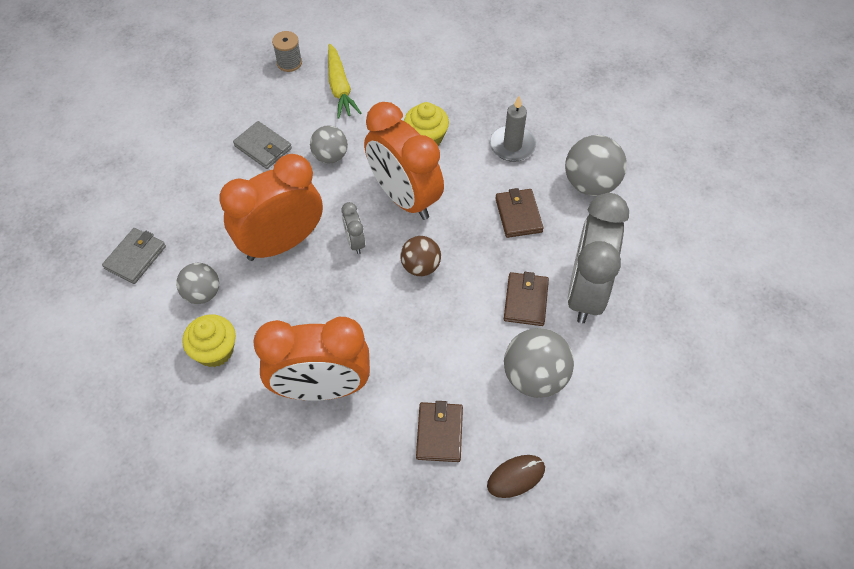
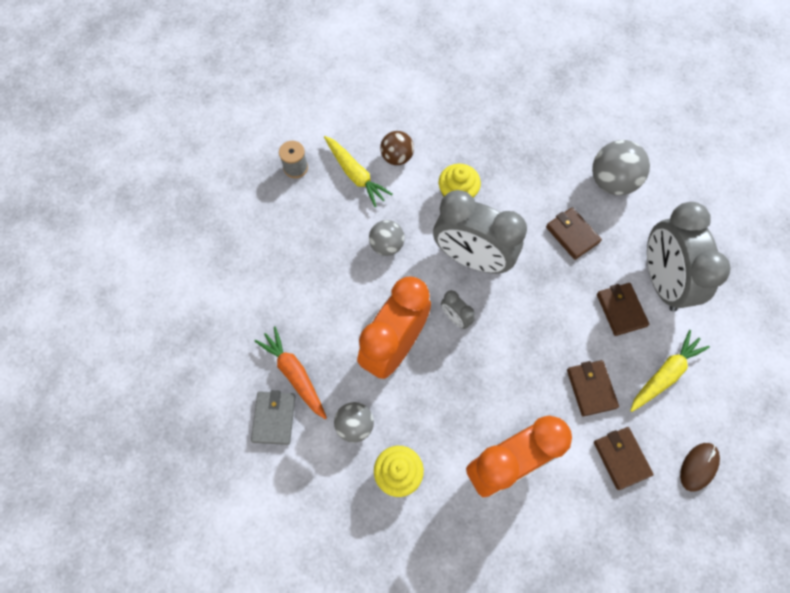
camera: 25 degrees left, 10 degrees up
grey wallet [233,121,292,169] -> none
orange clock [364,102,444,220] -> grey clock [433,190,527,274]
brown ball [400,236,441,276] -> brown ball moved to [380,131,414,165]
grey candle [490,96,536,162] -> none
grey ball [504,328,574,398] -> yellow carrot [630,330,710,412]
none -> orange carrot [255,327,327,419]
none -> brown wallet [567,360,619,416]

